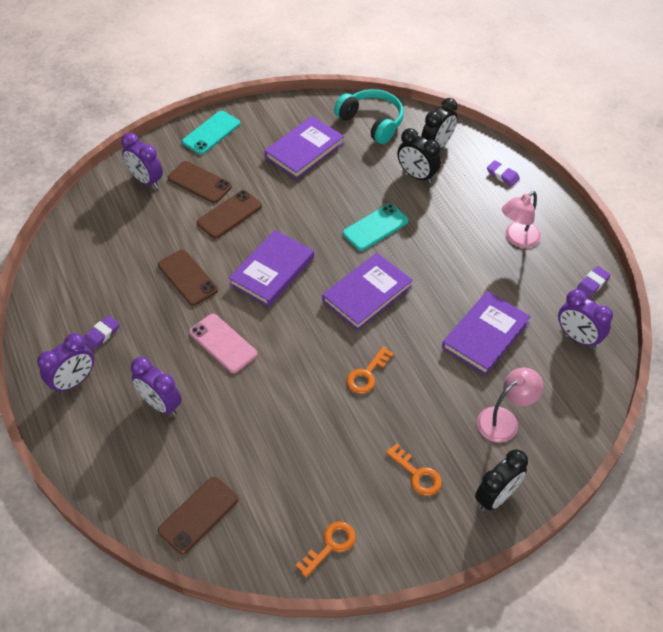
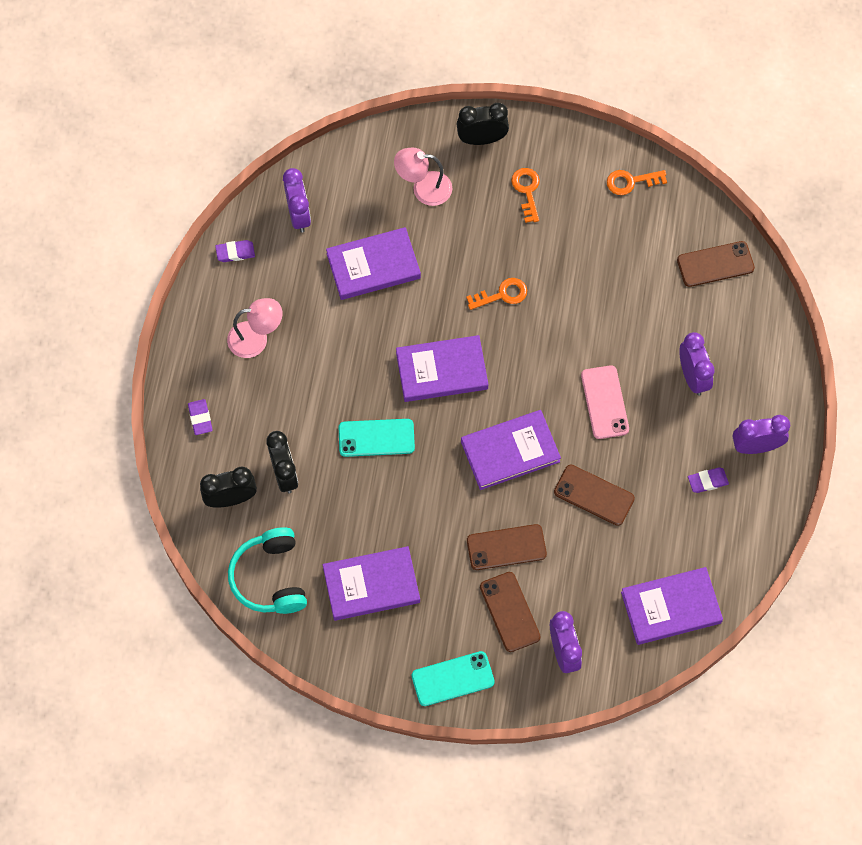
camera: 145 degrees left, 15 degrees up
brown phone [158,250,218,306] -> brown phone turned 60 degrees counterclockwise [554,464,635,526]
none -> purple book [621,567,723,645]

